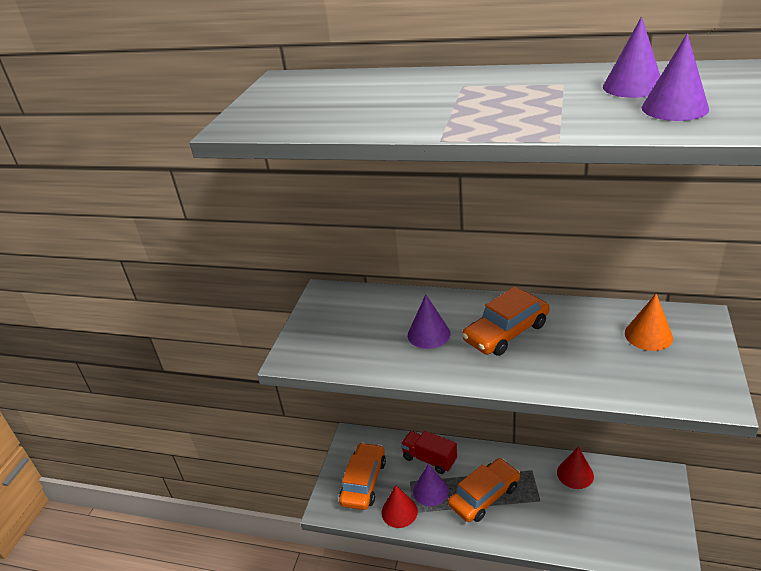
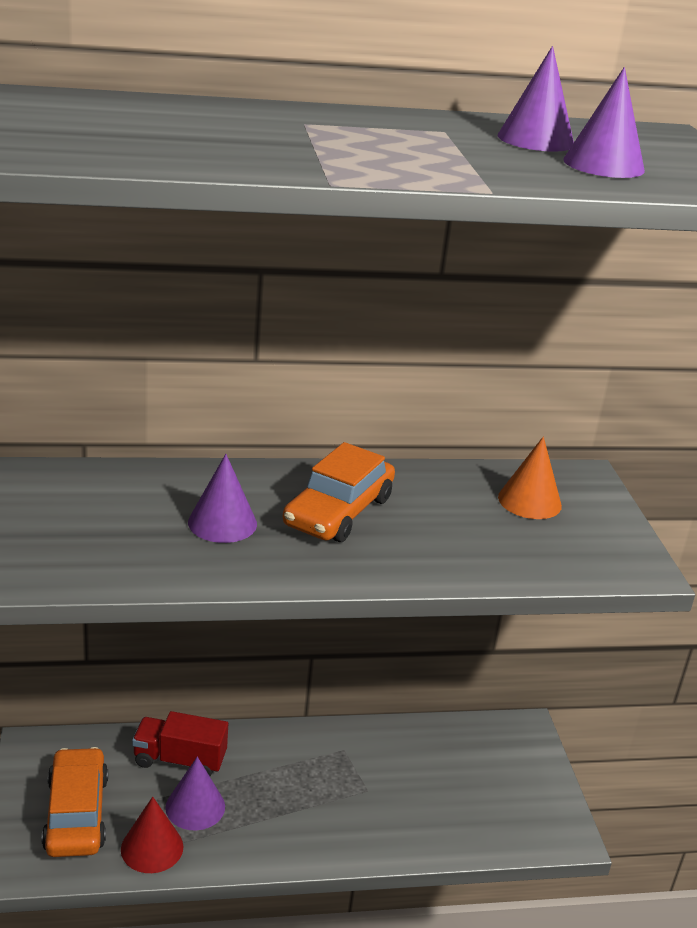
camera: 30 degrees left, 5 degrees down
orange car [448,458,520,522] -> none
red cone [557,447,594,489] -> none

